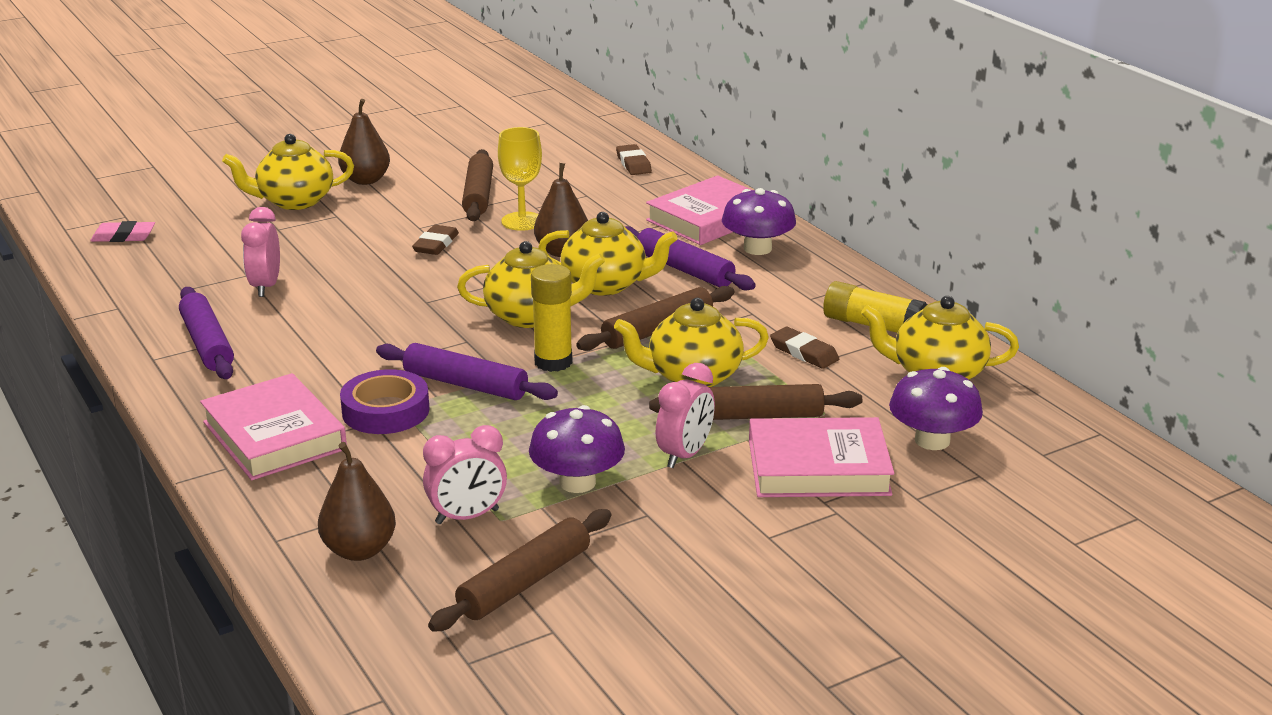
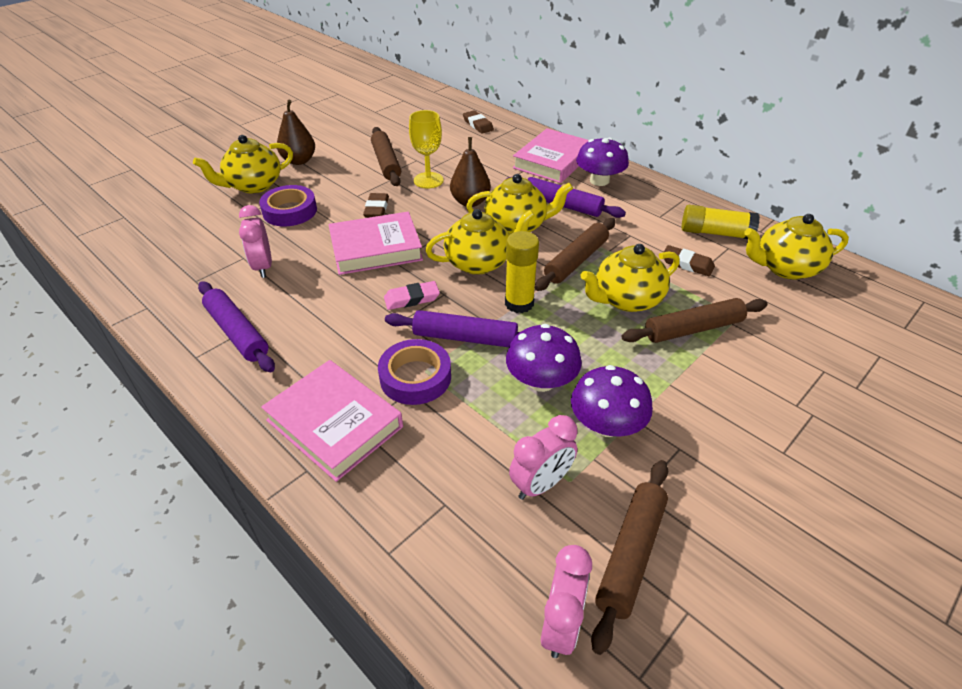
camera: 15 degrees left, 15 degrees up
pink eraser [90,221,155,242] -> pink eraser moved to [384,281,440,310]
brown pear [318,442,396,561] -> none
pink clock [656,363,715,468] -> pink clock moved to [541,545,592,658]
pink book [749,417,894,497] -> pink book moved to [328,212,423,275]
purple mushroom [889,367,983,450] -> purple mushroom moved to [506,324,582,392]
none -> purple tape [259,185,317,227]

